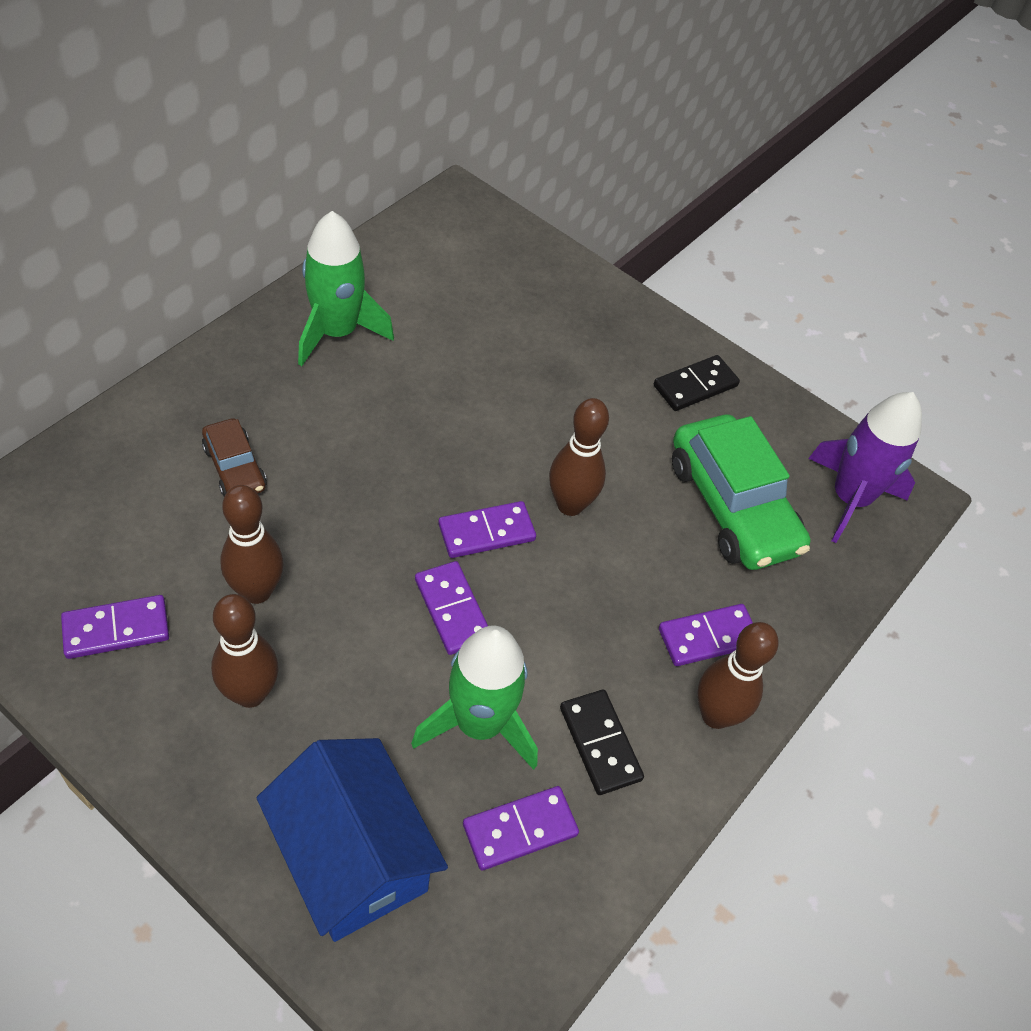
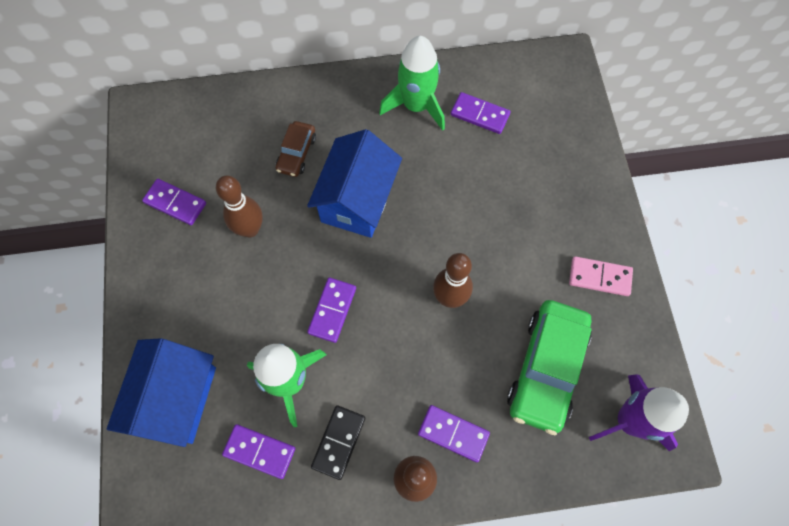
camera: 50 degrees right, 15 degrees up
brown bowling pin [211,594,278,708] -> none
purple domino [438,501,536,558] -> purple domino moved to [451,92,510,134]
black domino [654,355,740,411] -> pink domino [569,256,633,296]
none -> blue house [307,129,402,238]

